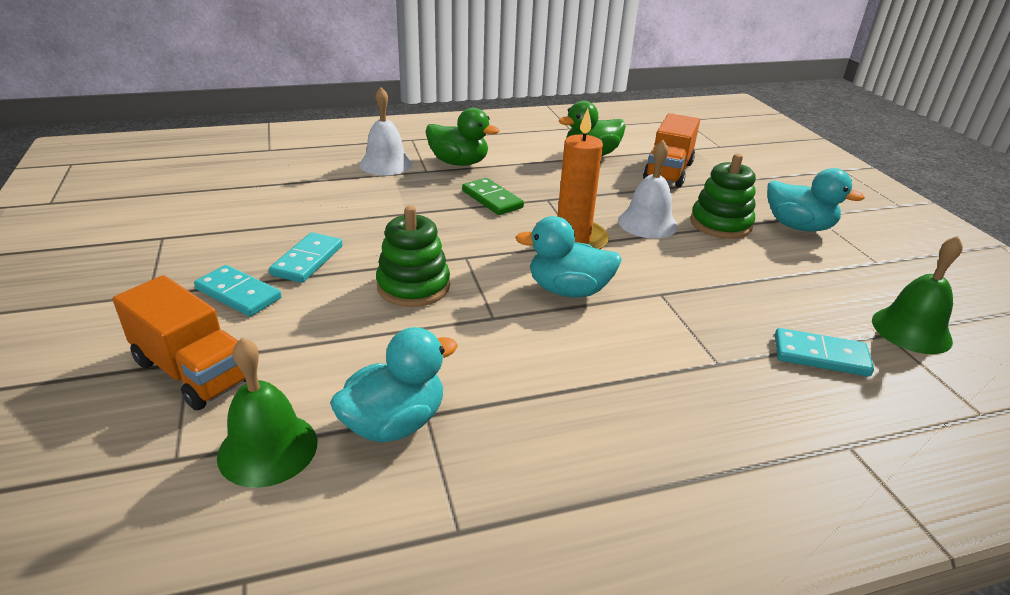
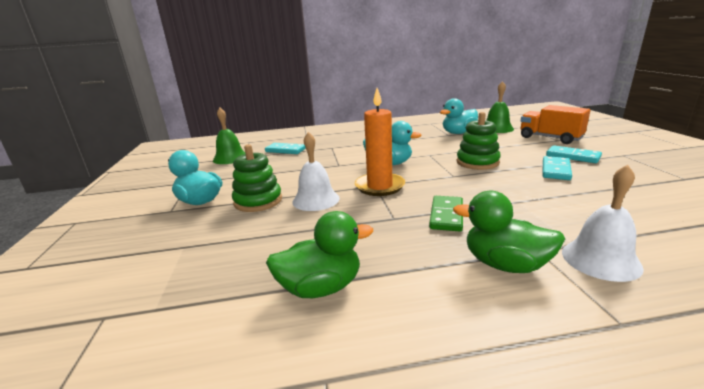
camera: 170 degrees left, 10 degrees down
green domino [462,178,524,215] -> green domino turned 45 degrees clockwise [429,196,463,231]
orange truck [643,113,700,187] -> none

